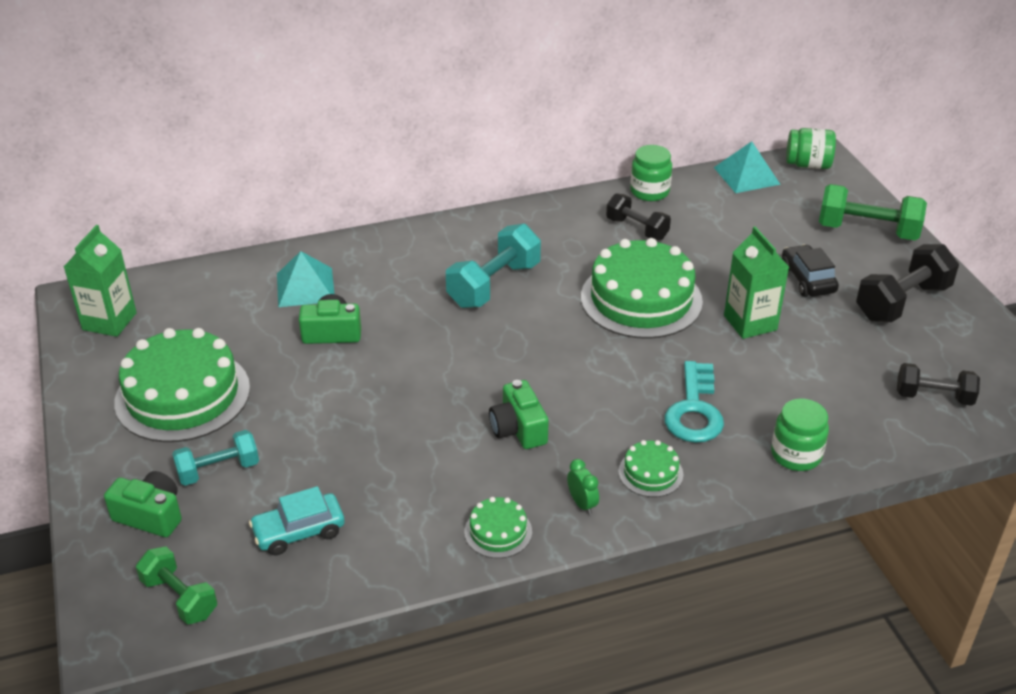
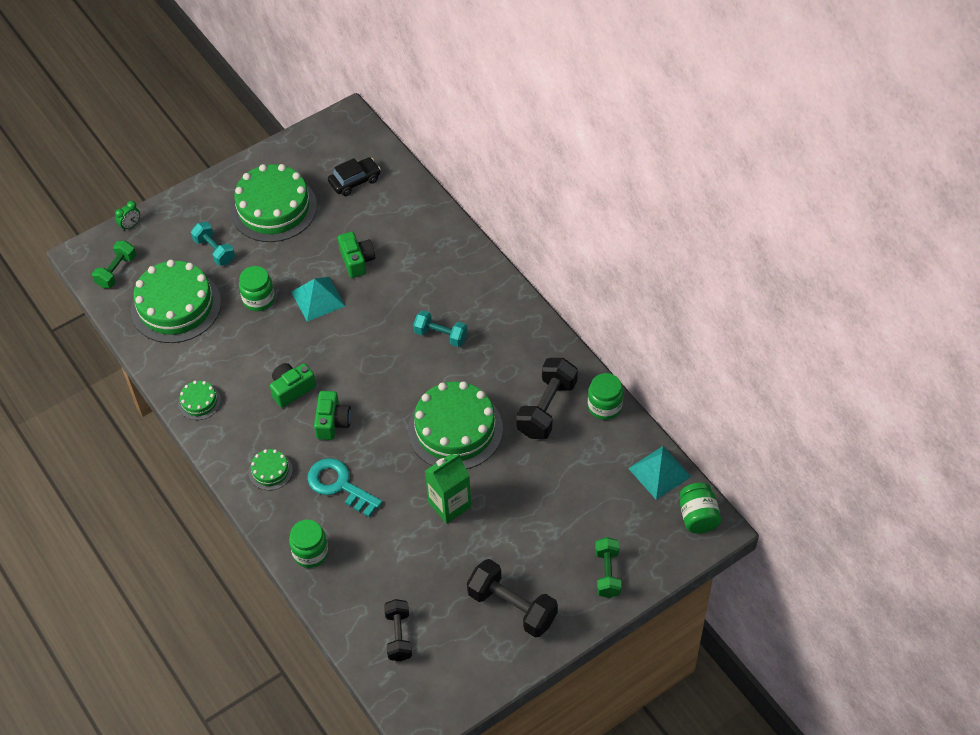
camera: 75 degrees right, 15 degrees up
green carton [64,225,137,337] -> none
green camera [104,471,182,537] -> green camera moved to [314,391,351,440]
turquoise car [249,486,345,556] -> green cake [131,260,221,343]
turquoise pyramid [277,251,334,307] -> turquoise pyramid moved to [291,277,345,322]
turquoise dumbbell [446,224,541,308] -> turquoise dumbbell [413,310,468,347], size x0.64
green clock [567,459,599,515] -> green clock moved to [115,201,140,231]
black dumbbell [606,193,671,240] -> black dumbbell [516,358,578,439], size x1.55
turquoise key [664,361,724,443] -> turquoise key turned 45 degrees clockwise [307,458,382,517]
black car [782,244,839,297] -> black car moved to [328,157,381,196]
green dumbbell [819,184,927,240] -> green dumbbell [595,537,621,598], size x0.64
none -> green jar [239,266,275,311]

